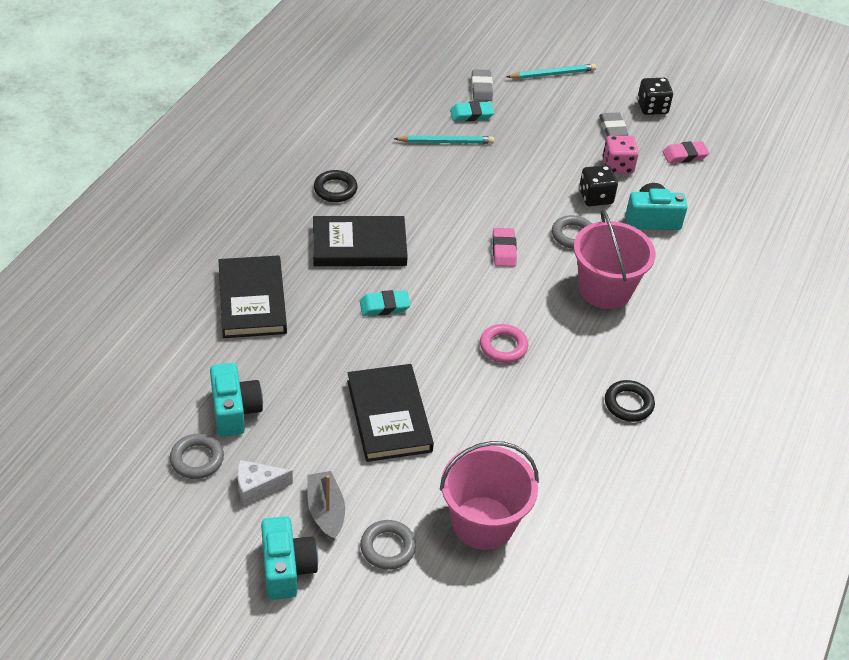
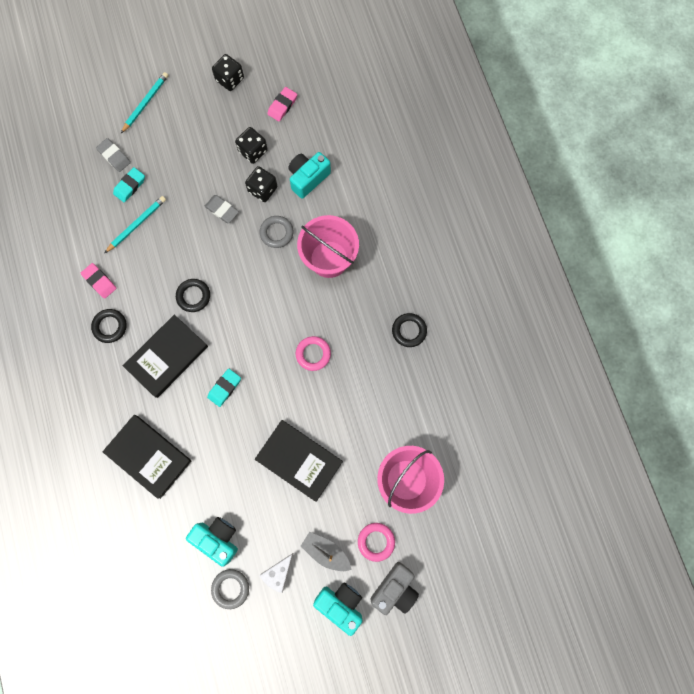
camera: 40 degrees left, 30 degrees up
grey ring [360,520,416,570] -> pink ring [358,523,395,562]
pink eraser [493,228,517,267] -> pink eraser moved to [81,263,117,299]
grey eraser [599,112,628,136] -> grey eraser moved to [205,195,239,223]
pink dice [603,135,639,174] -> black dice [235,127,268,164]
none -> black ring [176,279,210,312]
none -> grey camera [370,562,419,615]

